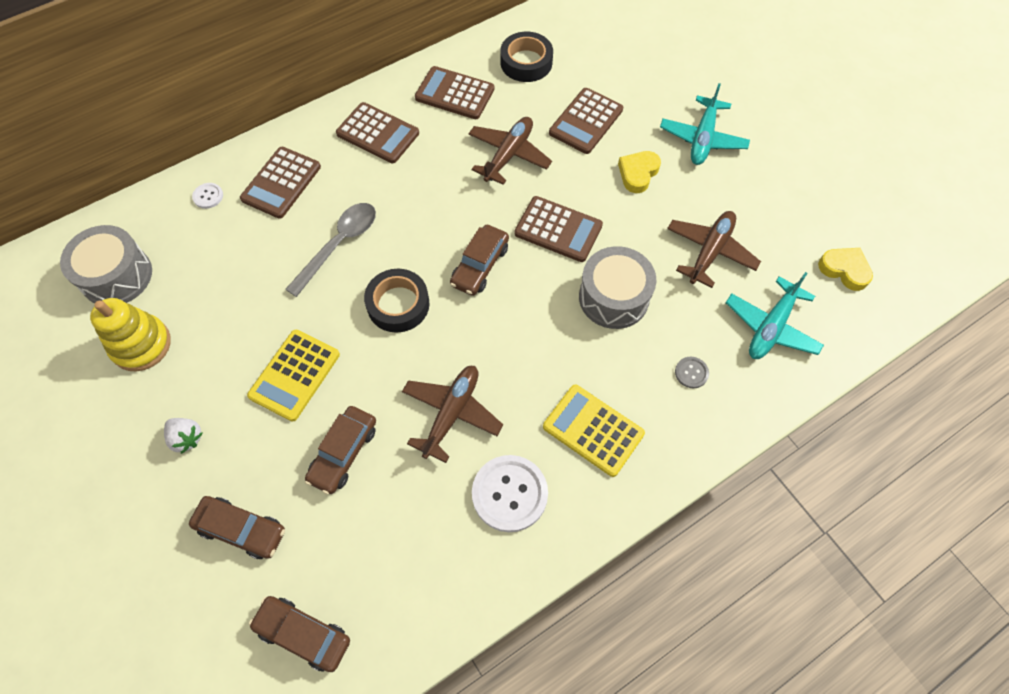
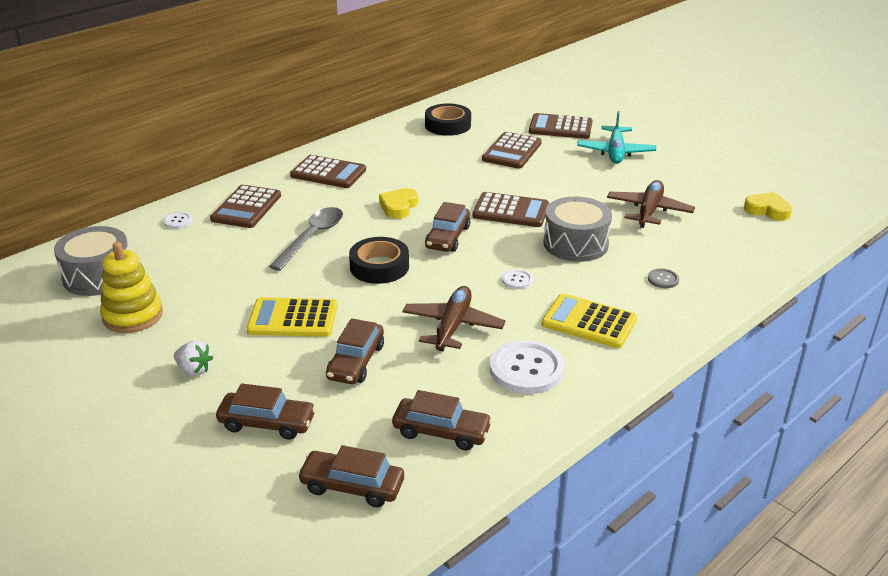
camera: 10 degrees left, 30 degrees down
yellow calculator [247,330,340,422] -> yellow calculator turned 75 degrees clockwise [247,297,337,337]
brown calculator [415,66,495,119] -> brown calculator moved to [529,113,593,139]
brown plane [468,117,552,185] -> none
yellow heart [618,151,661,193] -> yellow heart moved to [379,188,418,219]
turquoise plane [726,272,824,359] -> none
none -> brown car [392,390,493,450]
none -> white button [502,269,533,289]

